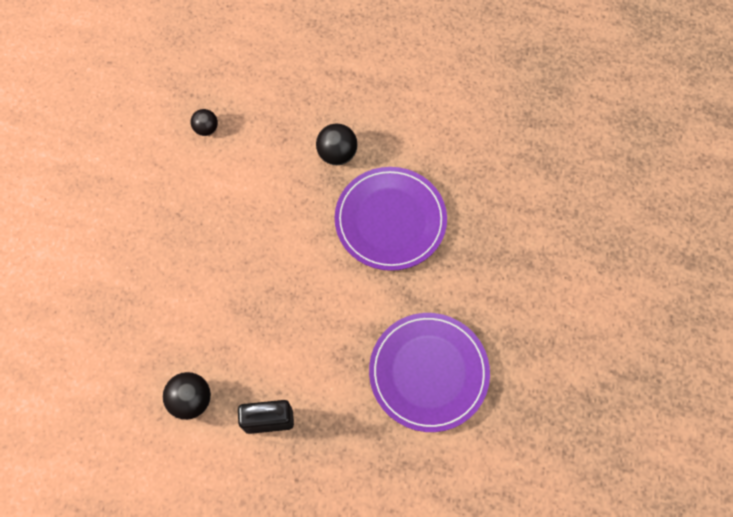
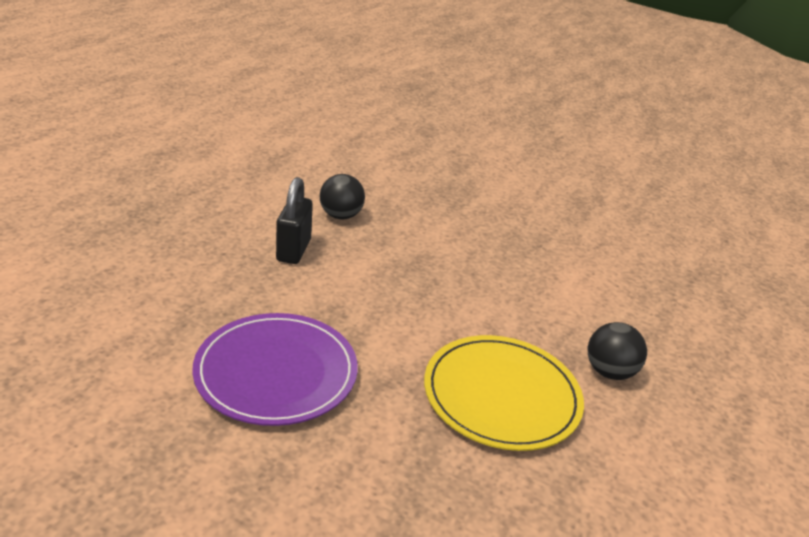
camera: 100 degrees right, 35 degrees down
black ball [191,109,218,136] -> none
purple plate [335,167,447,271] -> yellow plate [424,335,584,451]

